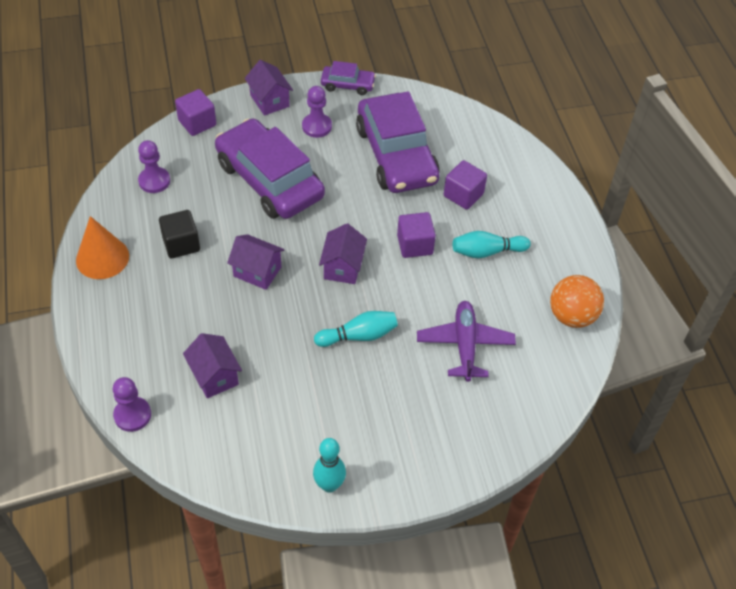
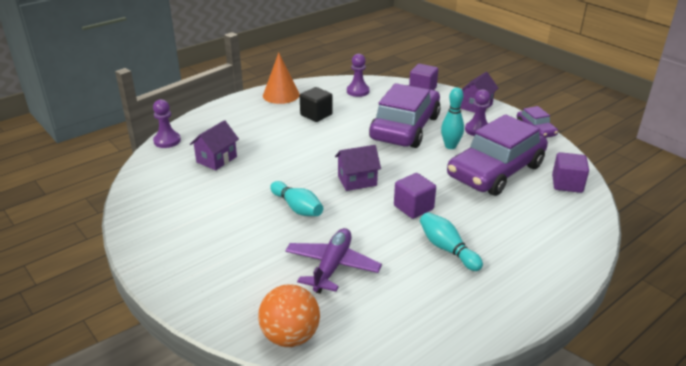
camera: 65 degrees right, 20 degrees down
purple house [227,234,285,290] -> none
turquoise bowling pin [313,438,346,493] -> turquoise bowling pin moved to [441,87,464,149]
purple plane [417,301,516,382] -> purple plane turned 45 degrees counterclockwise [285,228,382,294]
purple cube [444,160,487,210] -> purple cube moved to [552,152,589,193]
orange ball [550,275,604,328] -> orange ball moved to [258,284,320,347]

